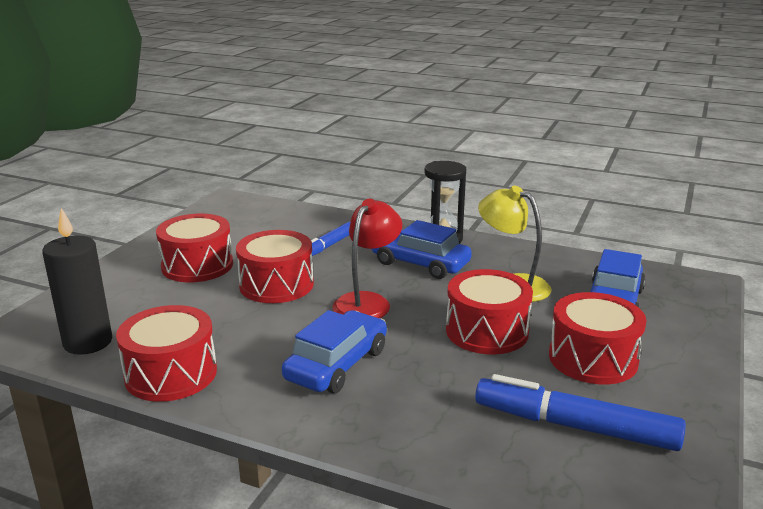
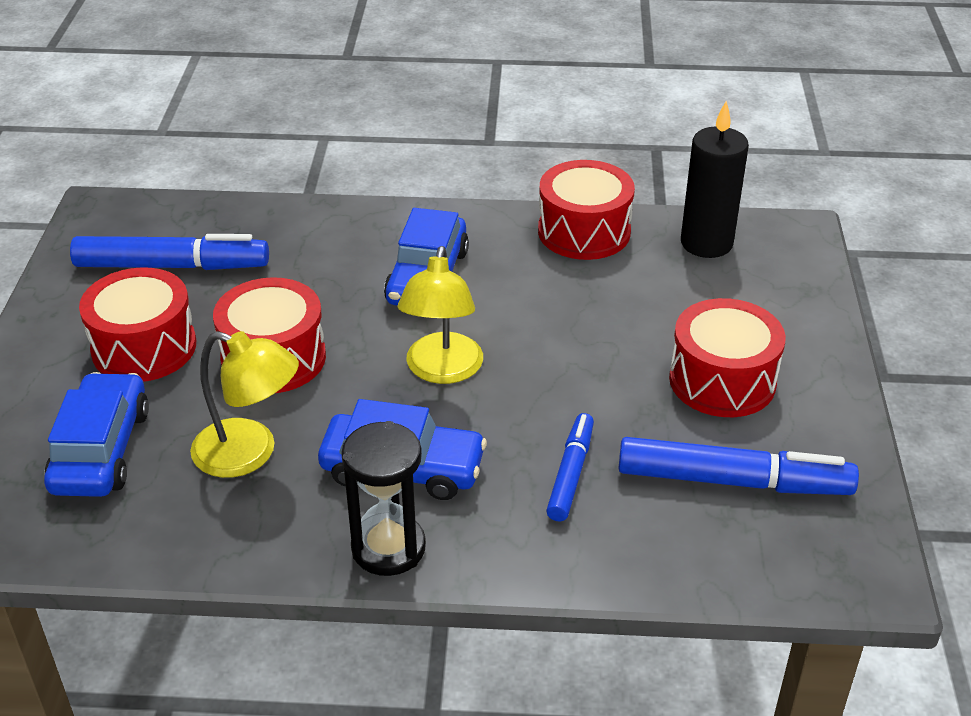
camera: 160 degrees right, 15 degrees up
red drum [236,230,314,303] -> none
red lamp [332,199,402,318] -> yellow lamp [397,246,483,384]
none -> blue marker [618,437,859,495]

